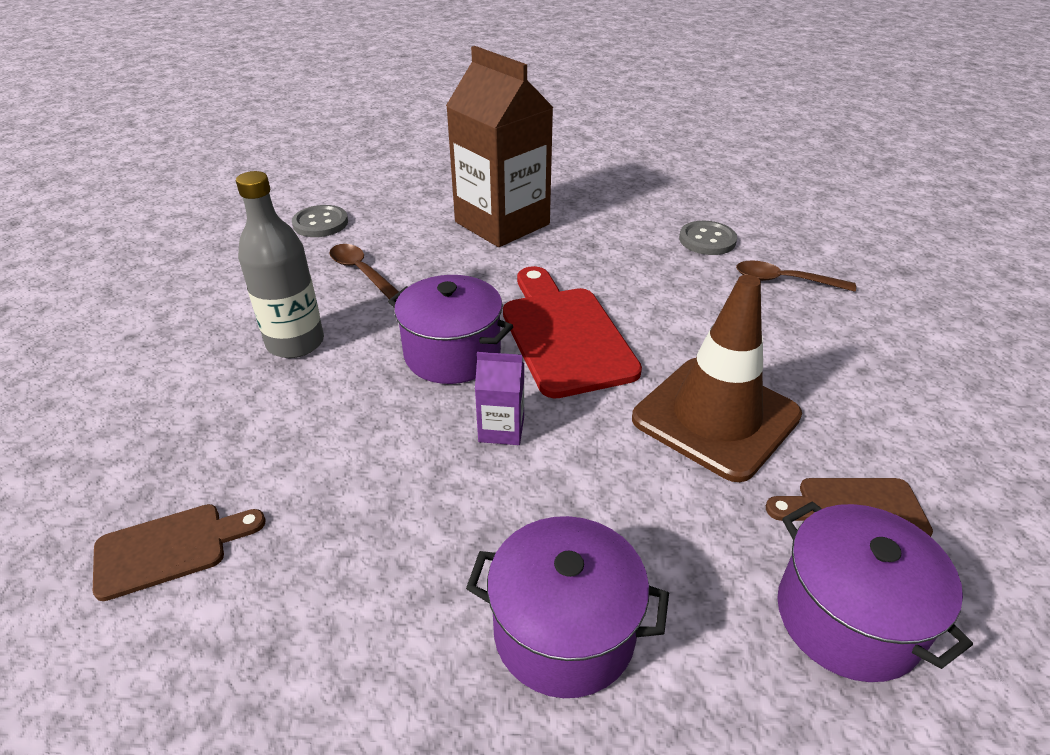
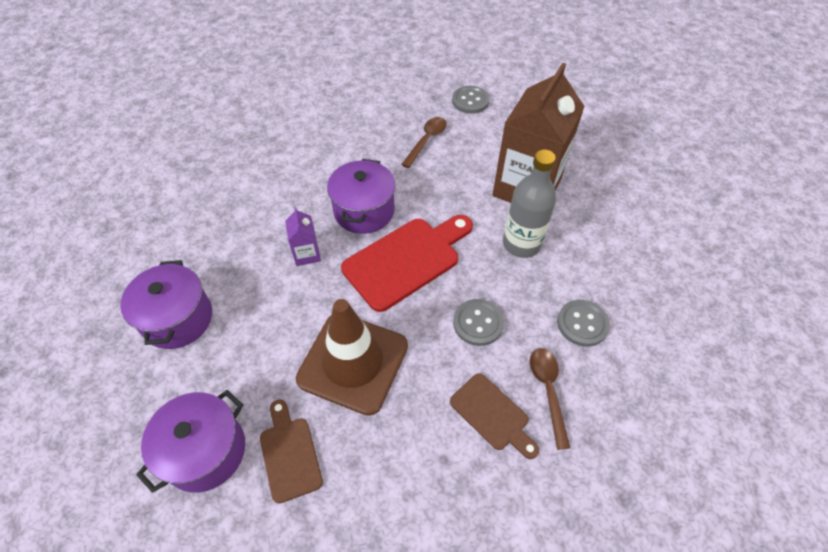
camera: 70 degrees right, 15 degrees up
brown cutting board [93,504,265,601] -> brown cutting board moved to [450,373,539,459]
grey bottle [236,171,324,358] -> grey bottle moved to [503,150,556,258]
none -> grey button [453,299,504,346]

